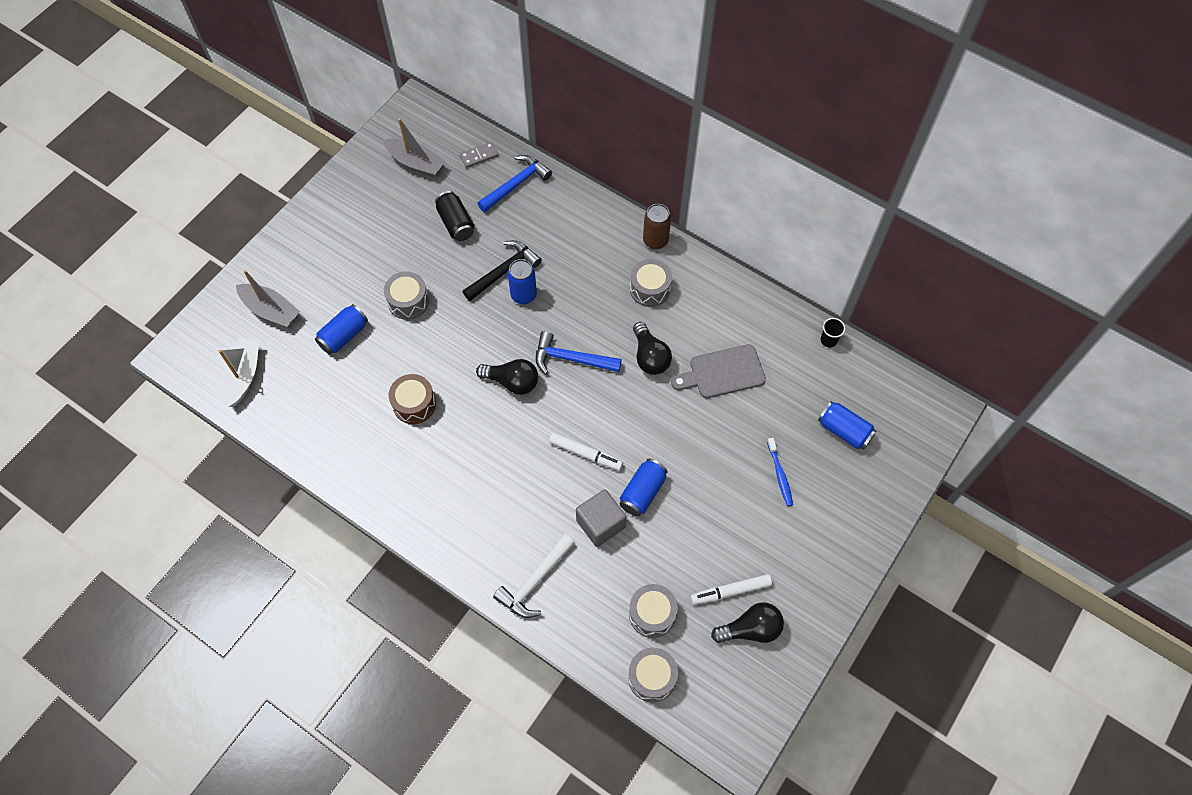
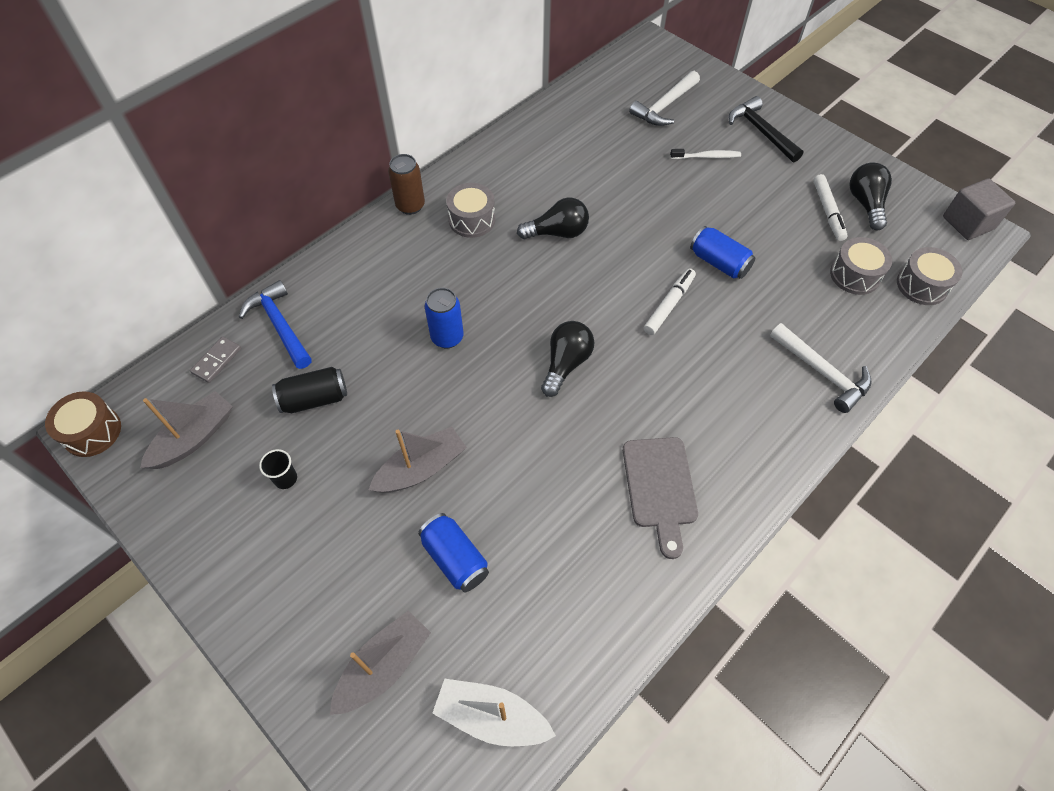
camera: 80 degrees left, 5 degrees down
grey drum [384,271,429,320] -> grey boat [369,427,467,493]
brown drum [389,374,436,424] -> brown drum moved to [45,391,121,457]
grey domino [460,142,498,168] -> grey domino turned 45 degrees clockwise [190,336,241,383]
black hammer [462,240,542,301] -> black hammer moved to [729,96,804,162]
blue hammer [536,331,622,374] -> none
grey cube [576,489,626,547] -> grey cube moved to [943,178,1015,240]
grey cutting board [671,344,766,398] -> grey cutting board moved to [623,437,698,559]
blue toothbrush [767,438,793,506] -> white toothbrush [670,149,741,159]
blue can [818,401,876,449] -> white hammer [629,71,700,126]
black cup [821,318,845,347] -> black cup moved to [259,449,297,489]

